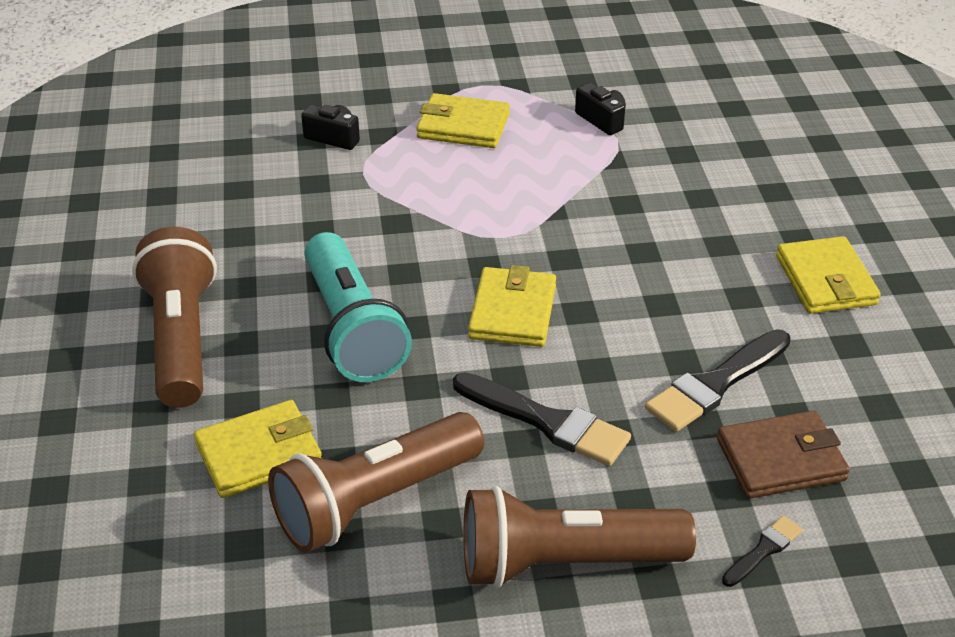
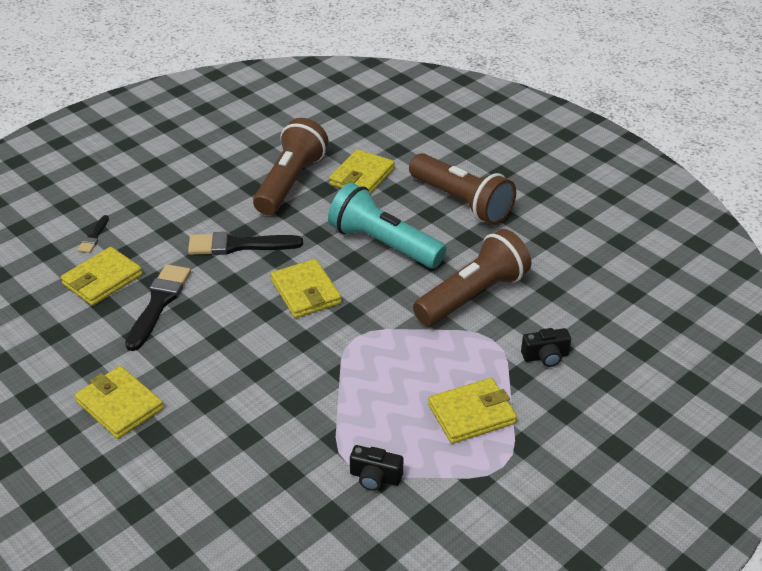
camera: 145 degrees right, 0 degrees up
brown flashlight [463,486,696,588] -> brown flashlight moved to [413,229,531,326]
brown wallet [717,411,850,499] -> yellow wallet [61,247,143,306]

